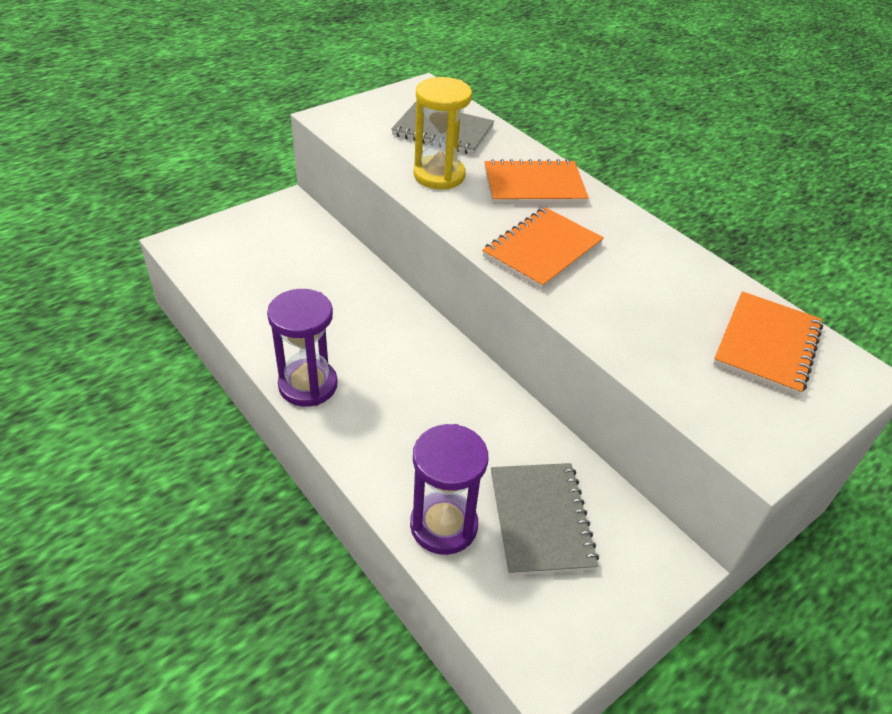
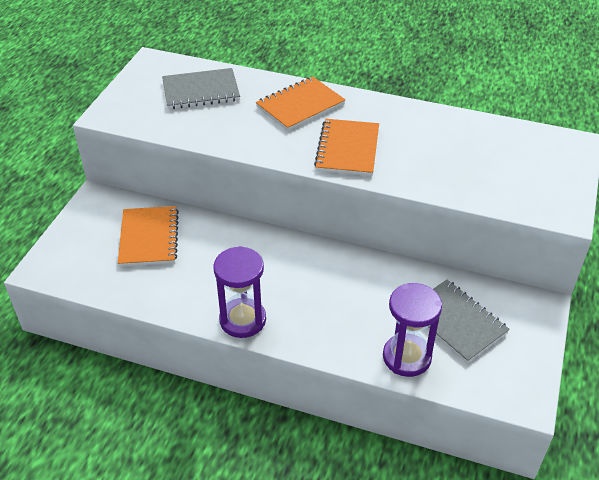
camera: 30 degrees left, 0 degrees up
yellow hourglass [414,77,472,190] -> none
orange notebook [713,291,823,396] -> orange notebook moved to [118,206,179,267]

